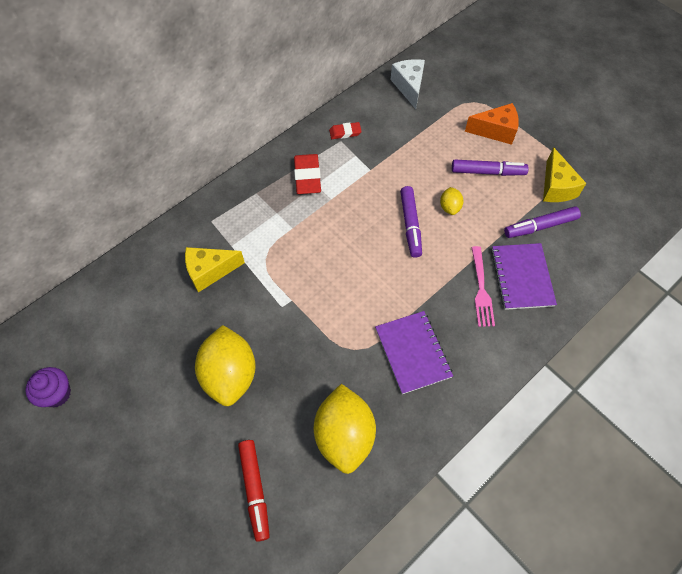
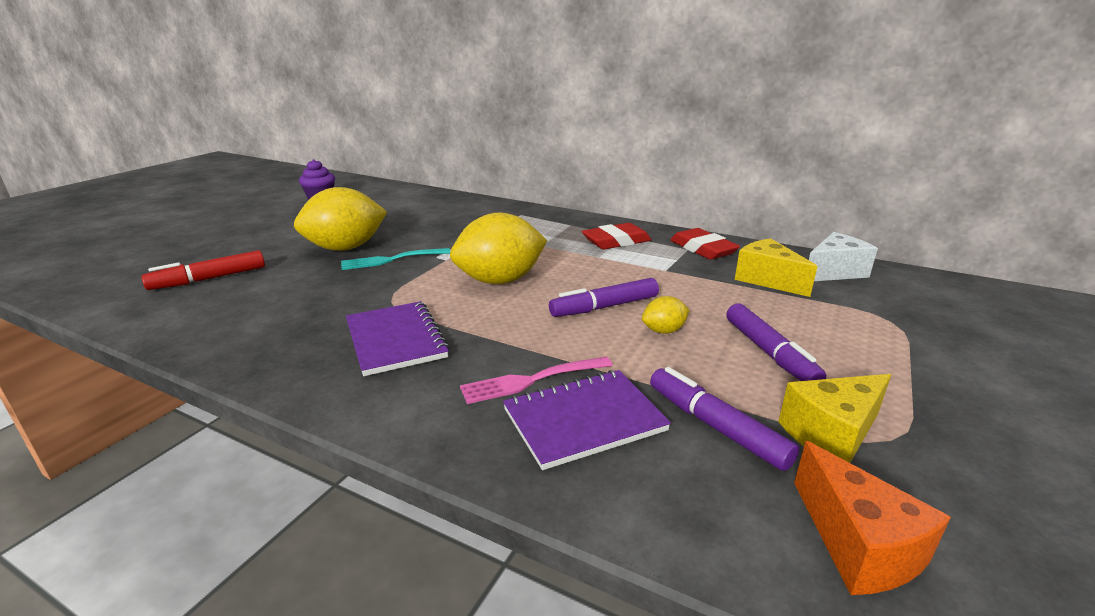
camera: 70 degrees right, 35 degrees down
yellow cheese [185,247,245,293] -> yellow cheese moved to [735,238,818,297]
yellow lemon [314,384,376,474] -> yellow lemon moved to [450,213,547,284]
red eraser [329,122,362,139] -> red eraser [670,228,740,260], size x1.67
purple notebook [375,311,453,394] -> purple notebook turned 75 degrees counterclockwise [346,301,450,376]
orange cheese [465,103,519,145] -> orange cheese moved to [794,441,951,595]
none -> turquoise fork [341,248,450,270]

